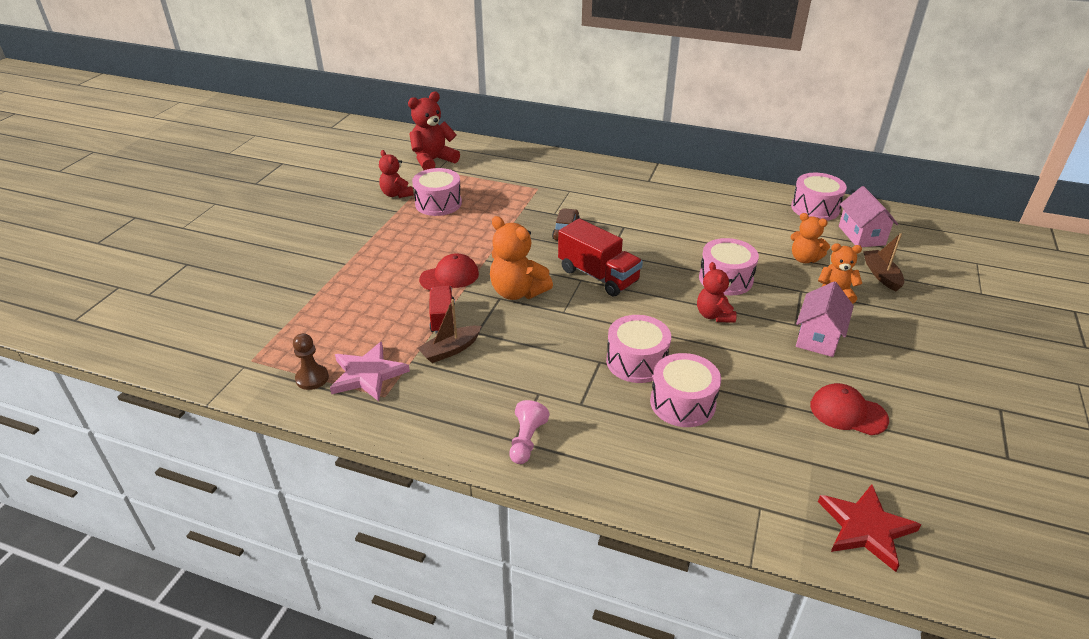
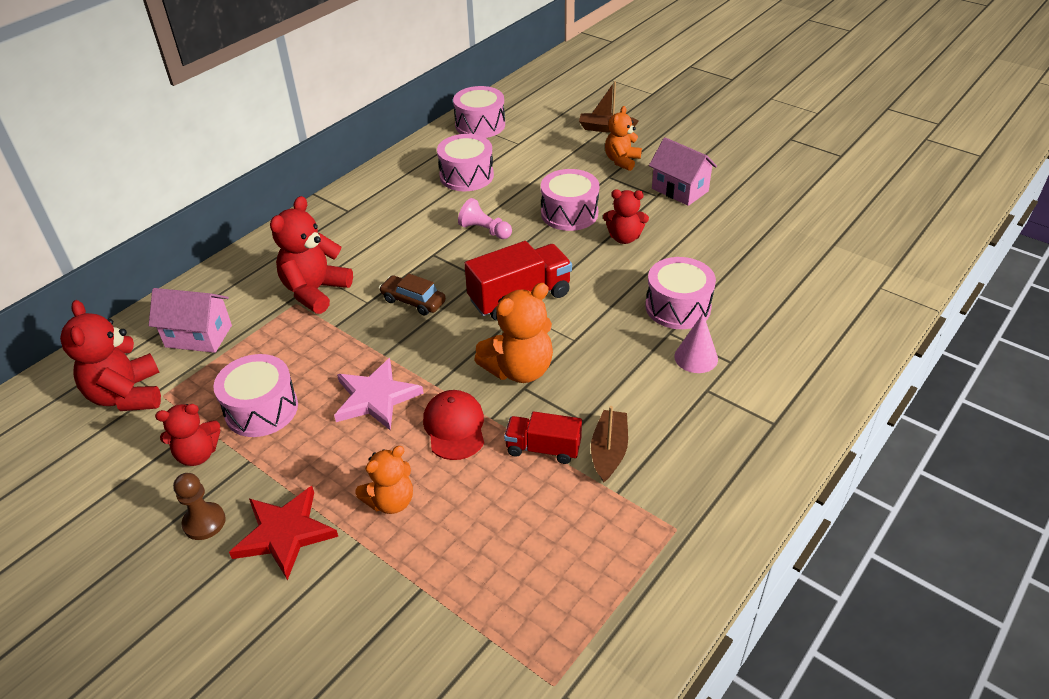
camera: 70 degrees left, 5 degrees up
brown pawn [293,333,329,390] -> brown pawn moved to [173,473,226,540]
pink star [330,342,410,401] -> pink star moved to [334,358,424,431]
brown boat [417,299,482,363] -> brown boat turned 150 degrees counterclockwise [591,406,628,483]
pink pawn [509,400,549,464] -> pink pawn moved to [458,198,512,239]
pink drum [650,353,721,427] -> pink drum moved to [437,134,494,191]
orange teddy bear [791,213,830,263] -> orange teddy bear moved to [355,446,413,514]
red cap [810,383,889,435] -> none
red star [818,484,921,572] -> red star moved to [229,486,338,580]
pink house [839,186,898,247] -> pink house moved to [148,288,232,353]
none -> red teddy bear [270,196,353,314]
none -> pink cone [674,313,718,373]

